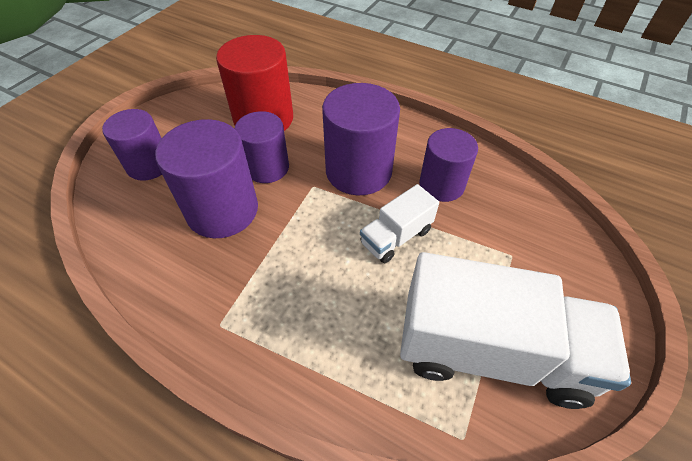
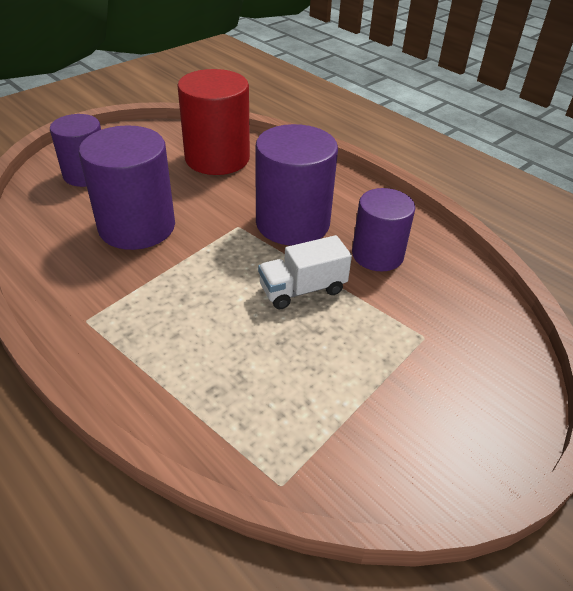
camera: 15 degrees right, 10 degrees down
purple cylinder [235,111,289,183] -> none
white truck [400,252,631,409] -> none

